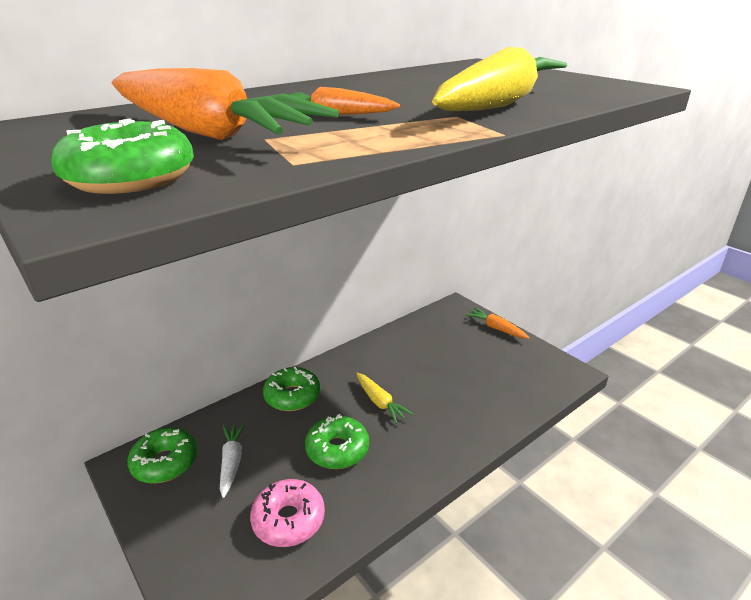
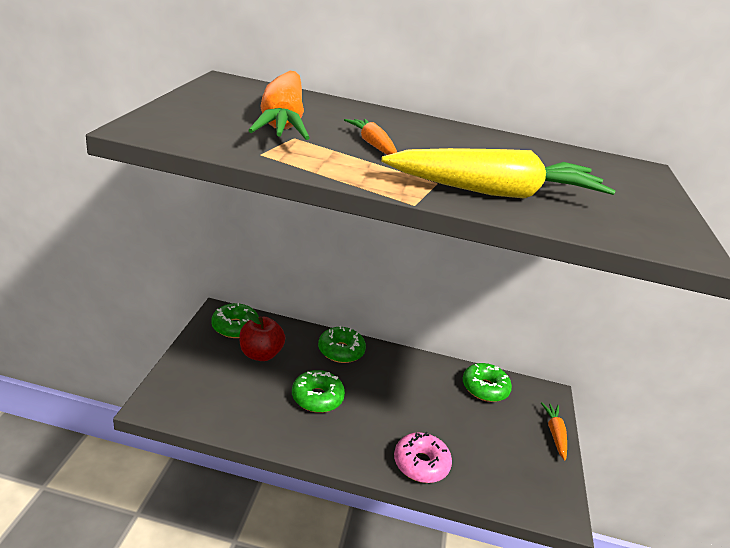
camera: 45 degrees right, 0 degrees up
green donut [51,118,194,194] -> green donut moved to [462,363,512,402]
white carrot [220,423,246,498] -> red apple [240,311,285,361]
pink donut [250,479,325,547] -> pink donut moved to [394,432,452,483]
yellow carrot [356,373,413,424] -> none

